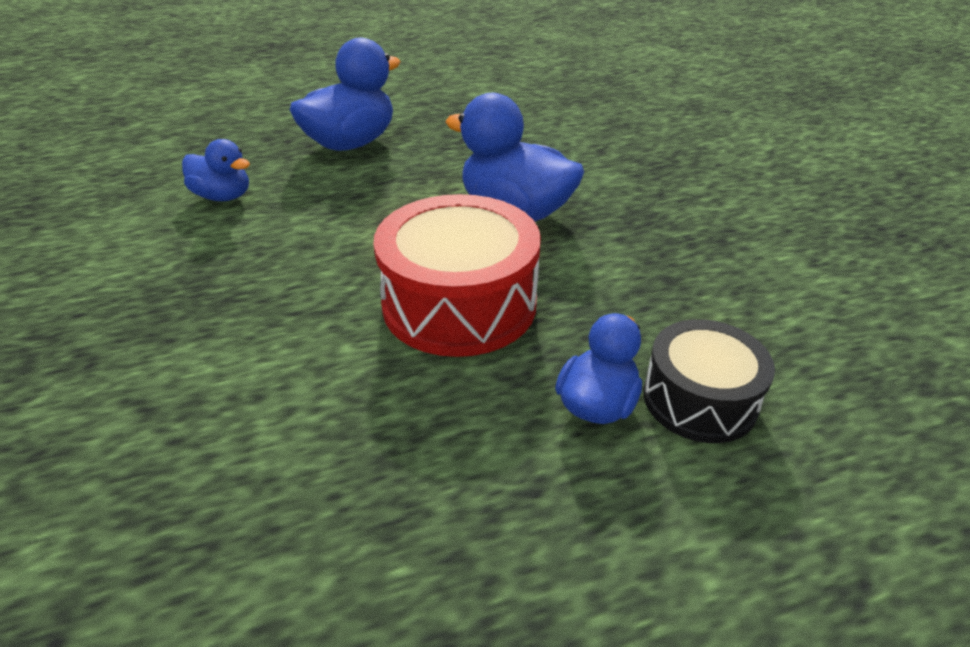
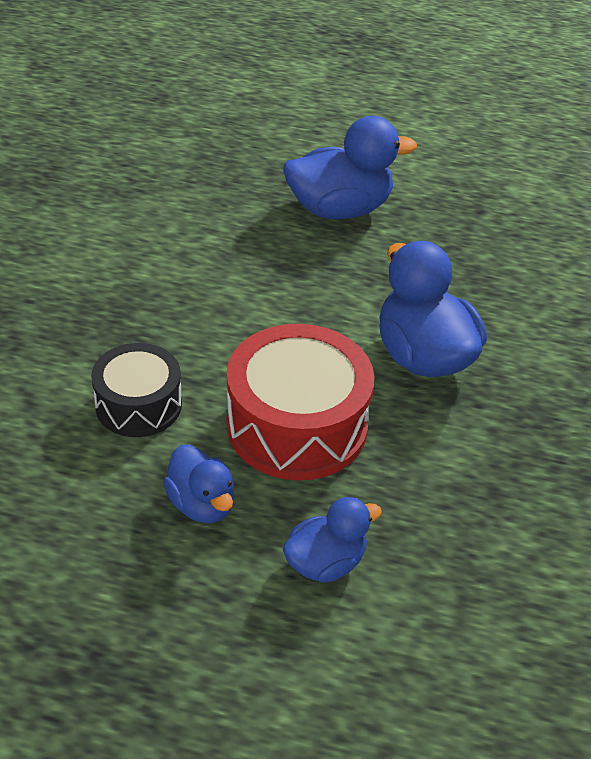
camera: 30 degrees right, 5 degrees up
blue duck [182,139,250,201] -> blue duck moved to [163,445,234,523]
black drum [643,319,775,443] -> black drum moved to [91,343,182,437]

